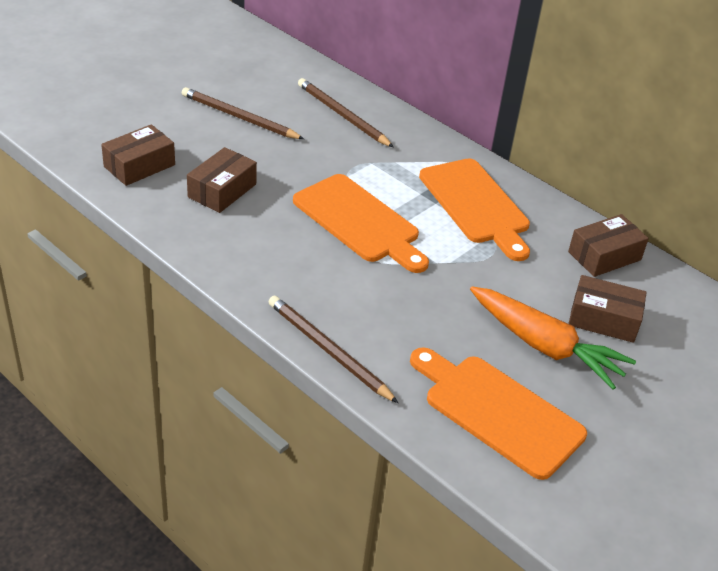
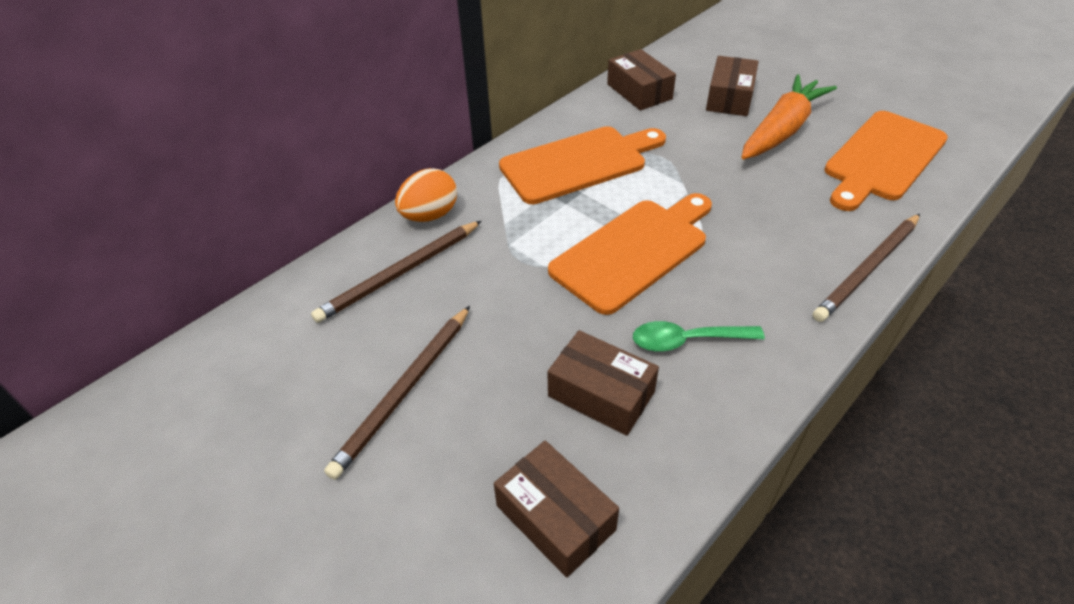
camera: 85 degrees left, 5 degrees up
none -> orange egg [395,168,457,222]
none -> green spoon [633,321,765,352]

